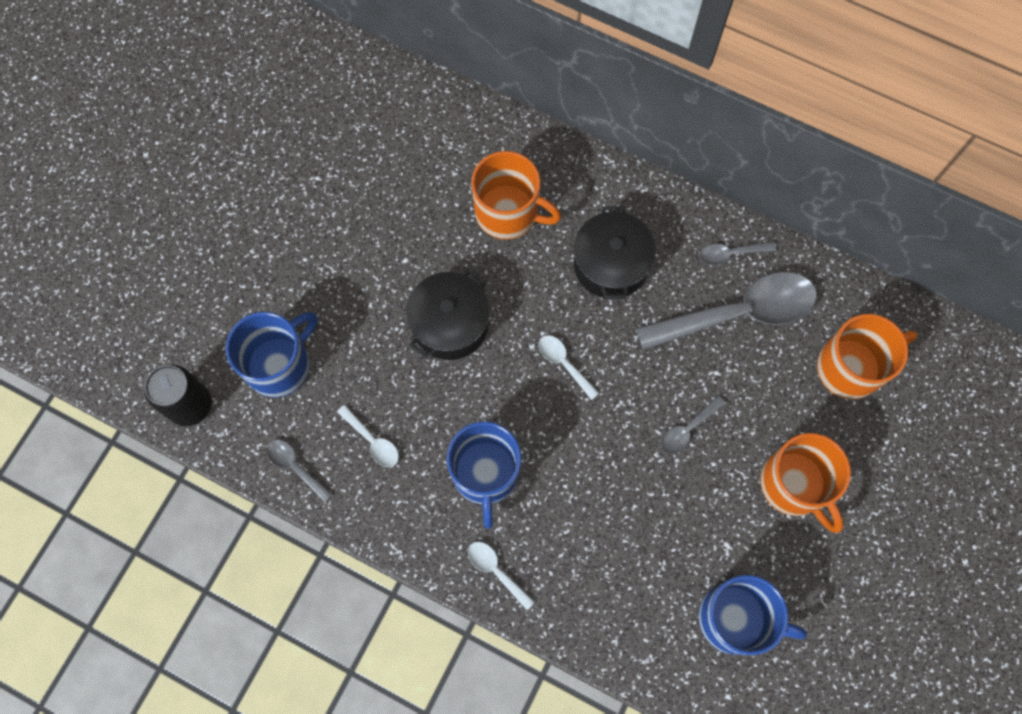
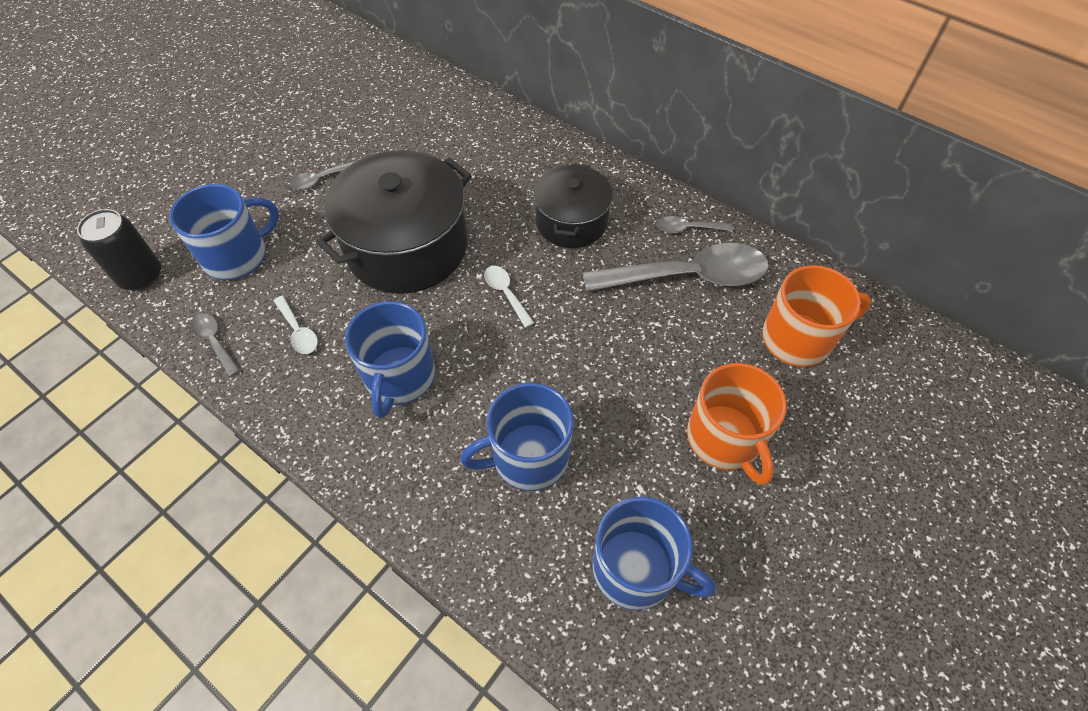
camera: 10 degrees right, 15 degrees down
black pot [406,270,490,360] -> black pot [317,150,472,294], size x1.65
white spoon [468,542,535,610] -> none
orange mug [471,151,561,240] -> none
grey spoon [661,396,725,454] -> grey spoon moved to [290,160,358,190]
none -> blue mug [460,383,574,491]

